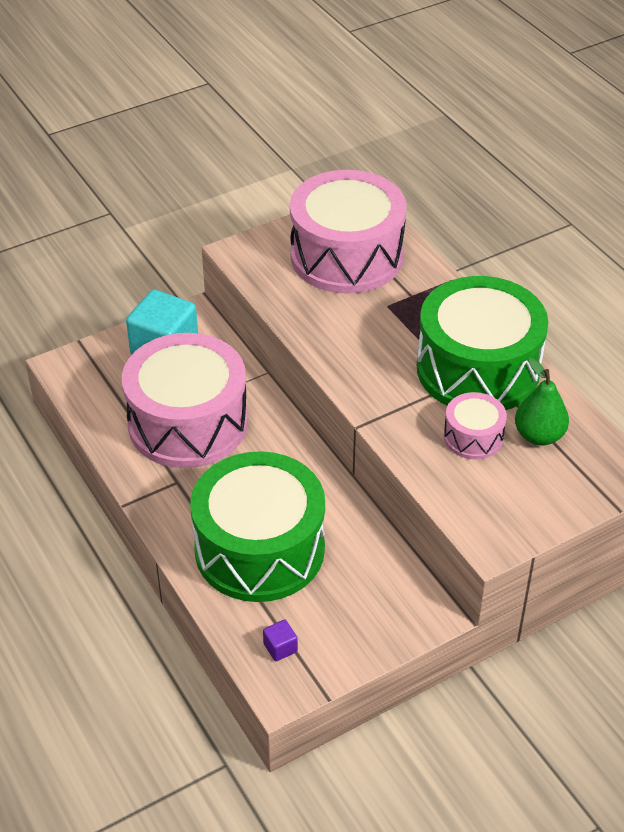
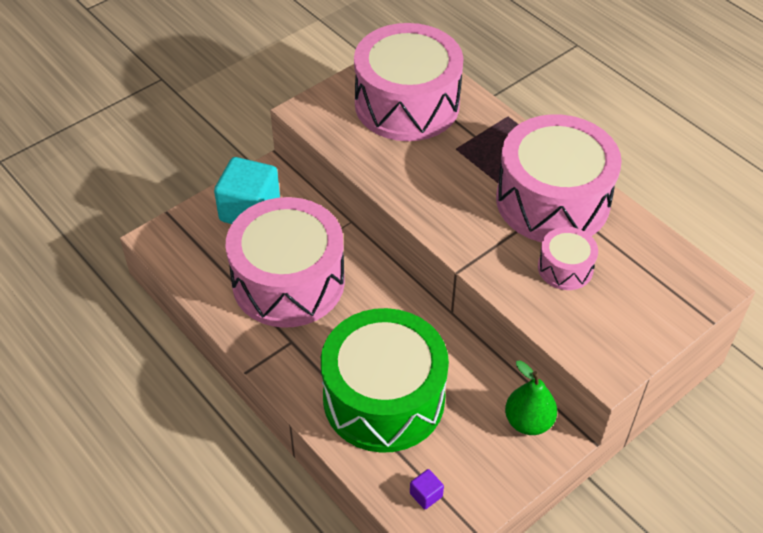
camera: 10 degrees left, 5 degrees up
green drum [417,276,548,410] -> pink drum [496,114,622,242]
green pear [515,358,569,446] -> green pear moved to [505,360,557,435]

